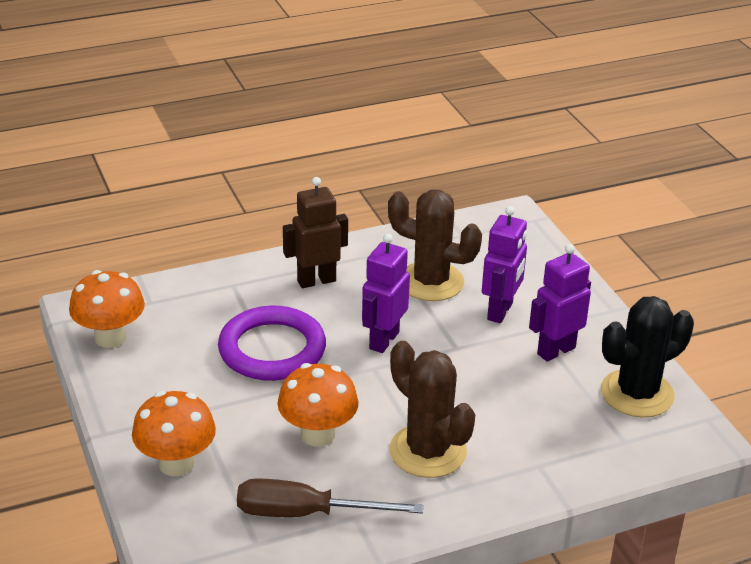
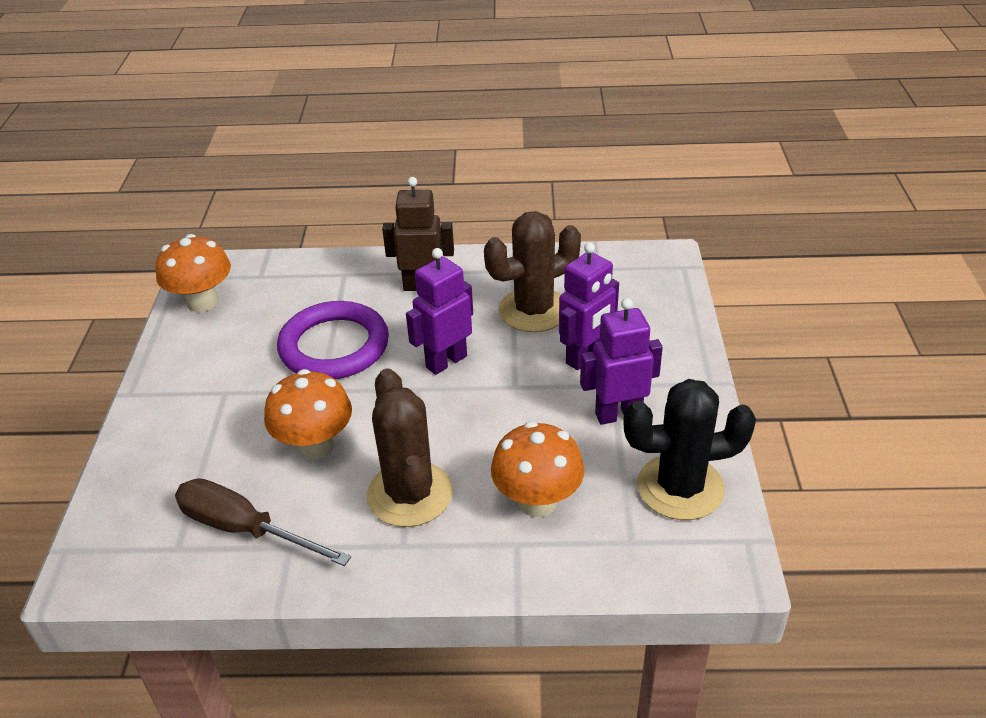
camera: 25 degrees right, 5 degrees up
orange mushroom [132,391,216,476] -> orange mushroom moved to [491,421,584,517]
brown cactus [388,190,482,301] -> brown cactus turned 75 degrees counterclockwise [484,211,581,332]

